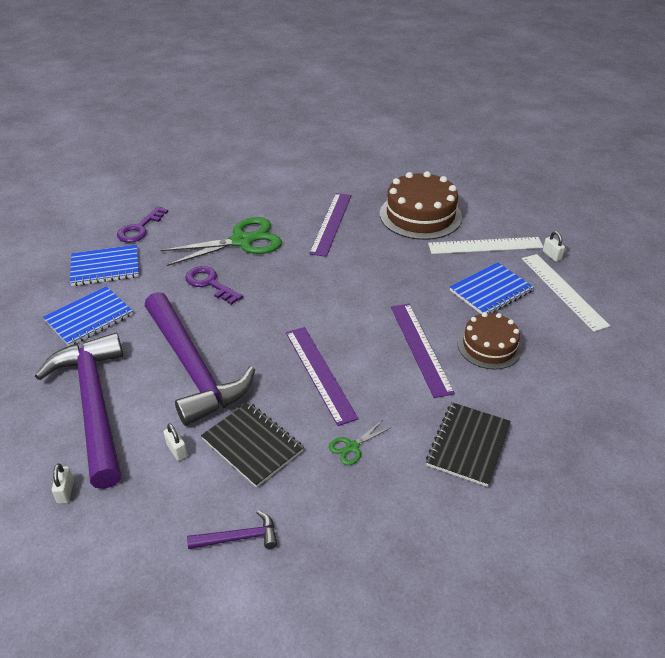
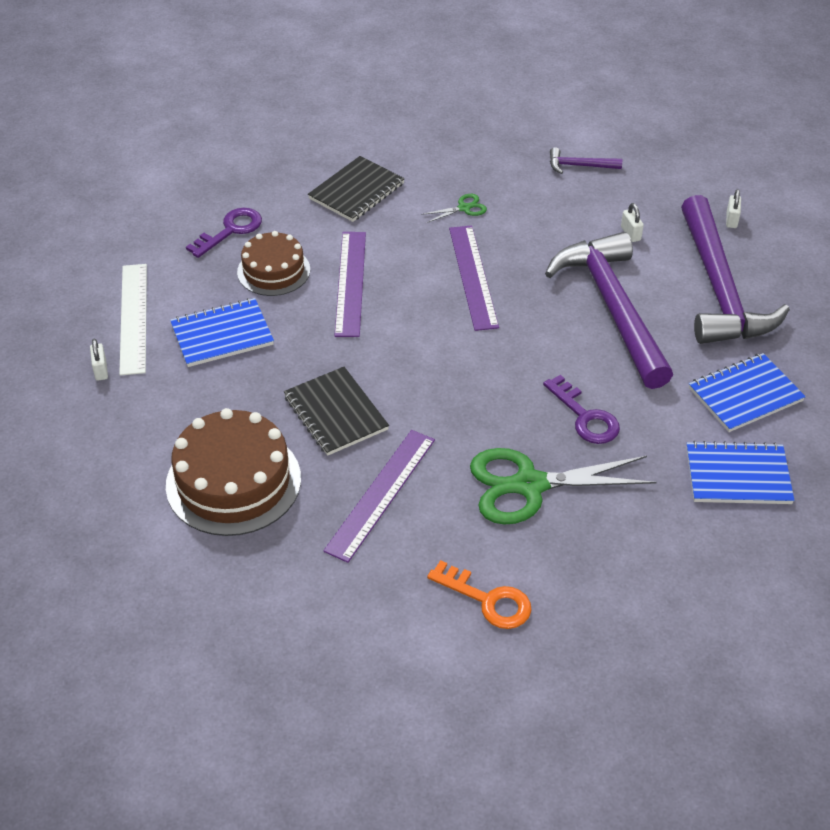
camera: 165 degrees left, 5 degrees up
purple key [117,206,168,243] -> purple key moved to [186,208,262,258]
black notebook [201,402,304,488] -> black notebook moved to [284,367,389,456]
white ruler [428,237,543,254] -> none
none -> orange key [427,560,532,629]

